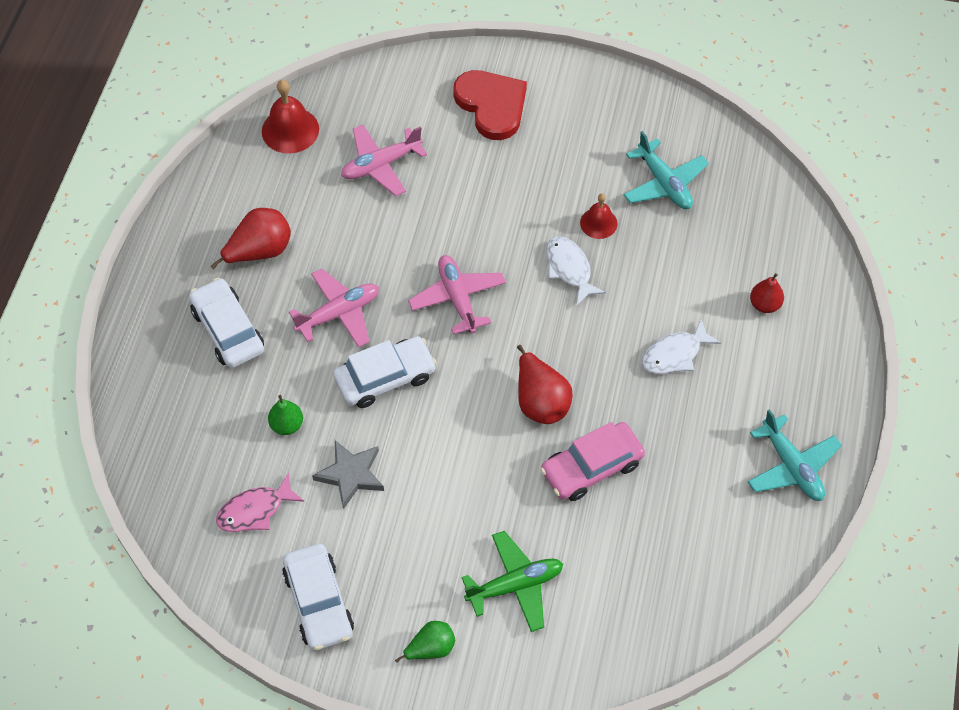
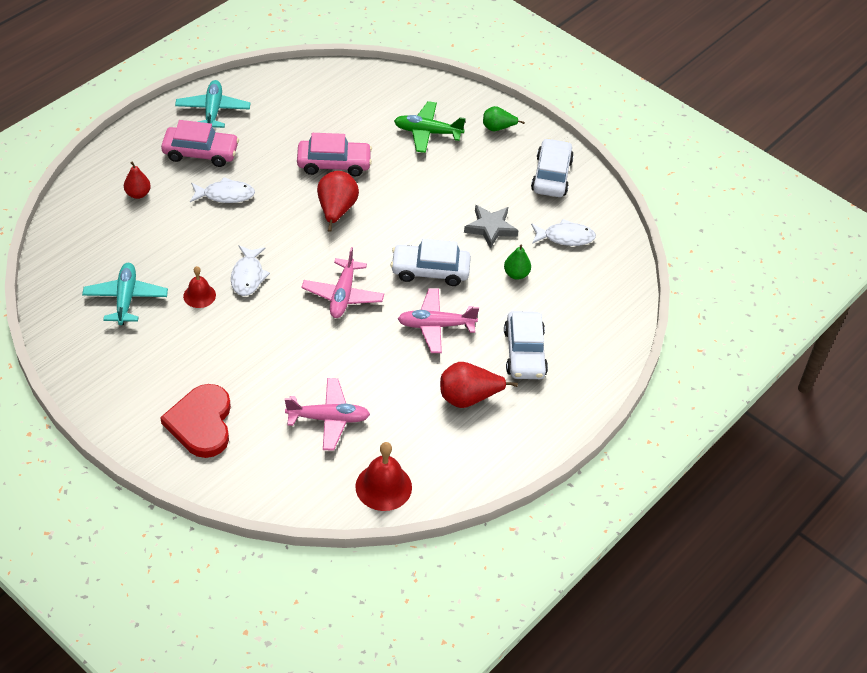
camera: 155 degrees left, 10 degrees down
pink fish [216,473,304,532] -> white fish [531,219,596,246]
none -> pink car [161,120,239,167]

